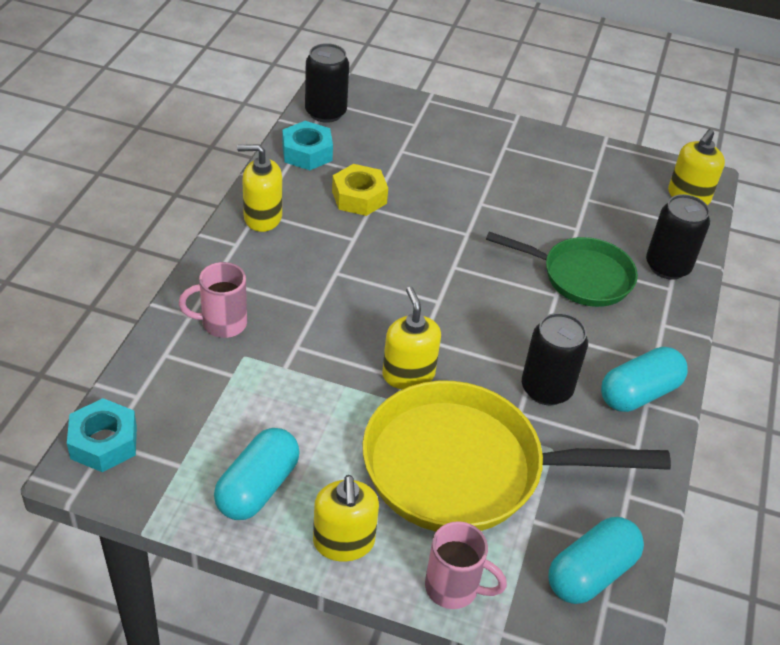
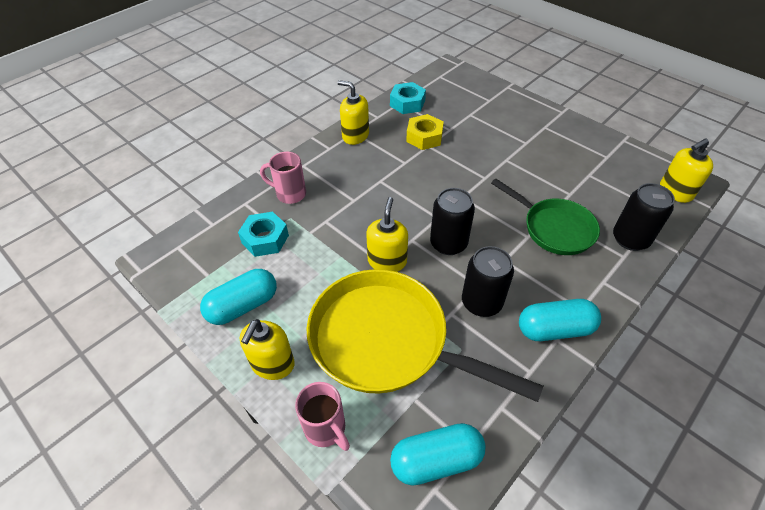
camera: 30 degrees right, 5 degrees up
turquoise nut [67,398,137,472] -> turquoise nut moved to [238,212,289,257]
black can [305,43,349,123] -> black can moved to [430,188,475,255]

